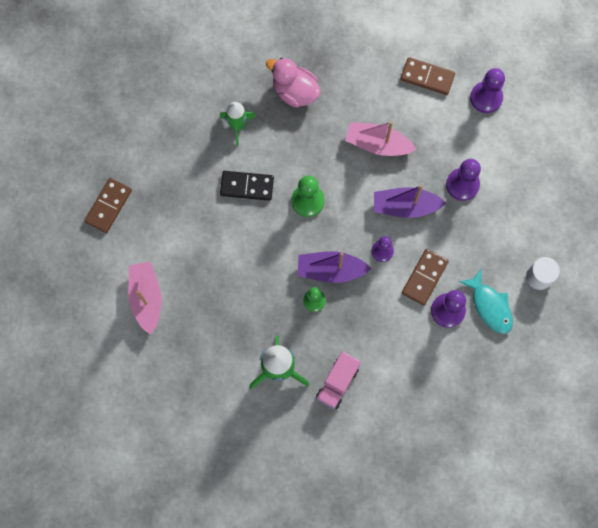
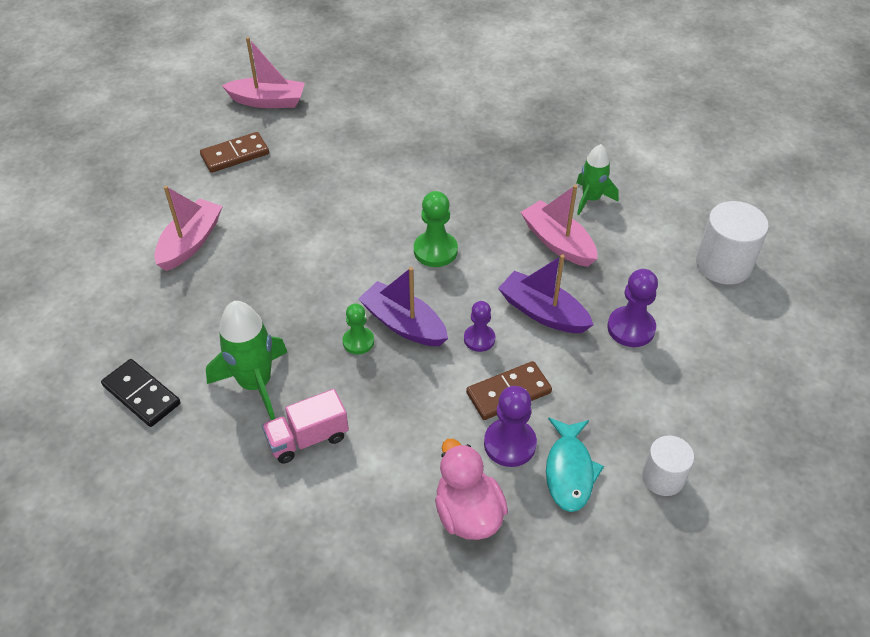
camera: 35 degrees right, 25 degrees down
green rocket [220,102,256,146] -> green rocket moved to [577,144,619,215]
black domino [220,171,274,201] -> black domino moved to [101,359,181,427]
pink duck [266,58,321,108] -> pink duck moved to [435,439,508,540]
brown domino [400,57,455,95] -> none
purple pawn [470,68,505,113] -> white cylinder [696,201,769,285]
none -> pink boat [222,37,305,108]

